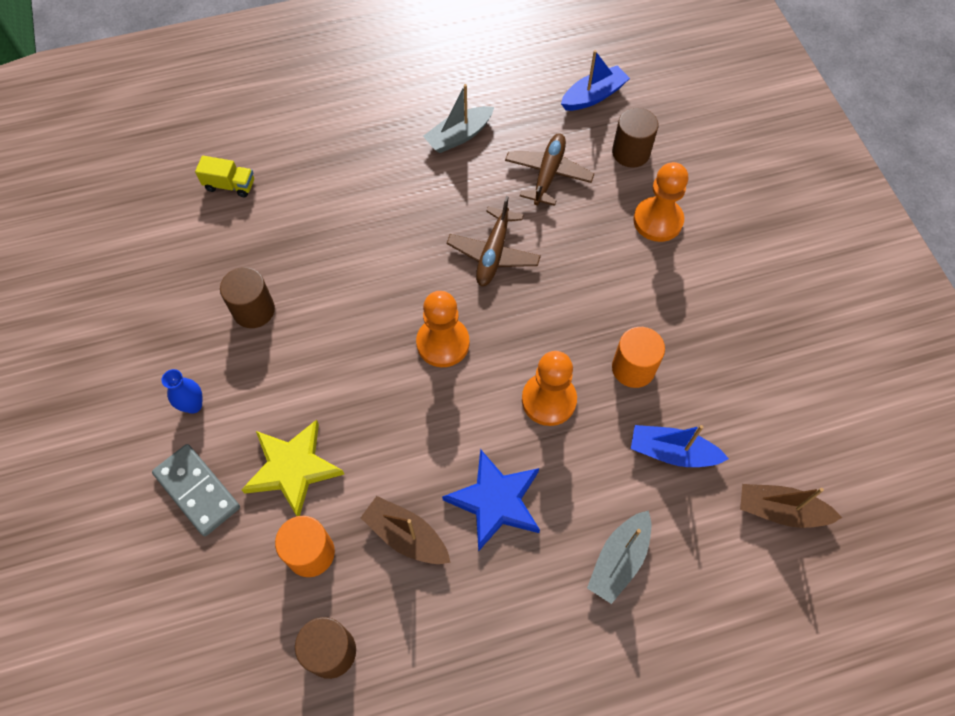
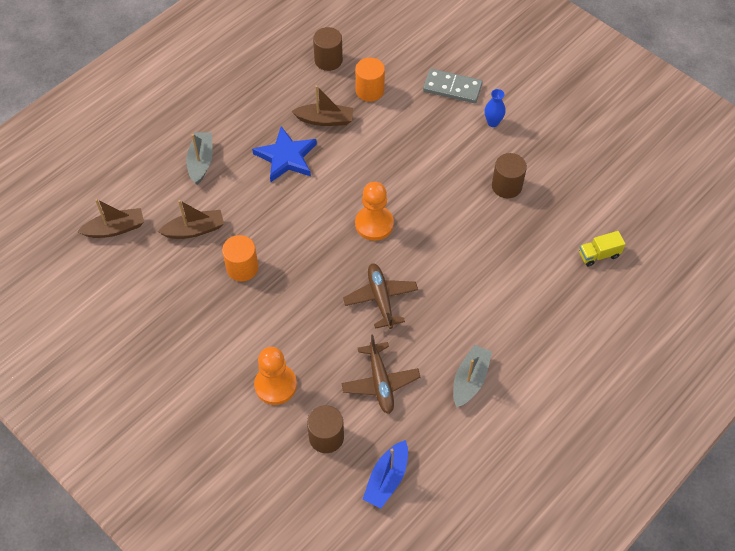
camera: 150 degrees right, 5 degrees down
yellow star [241,420,344,516] -> none
orange pawn [522,351,577,426] -> none
blue boat [631,425,729,467] -> brown boat [158,200,224,239]

